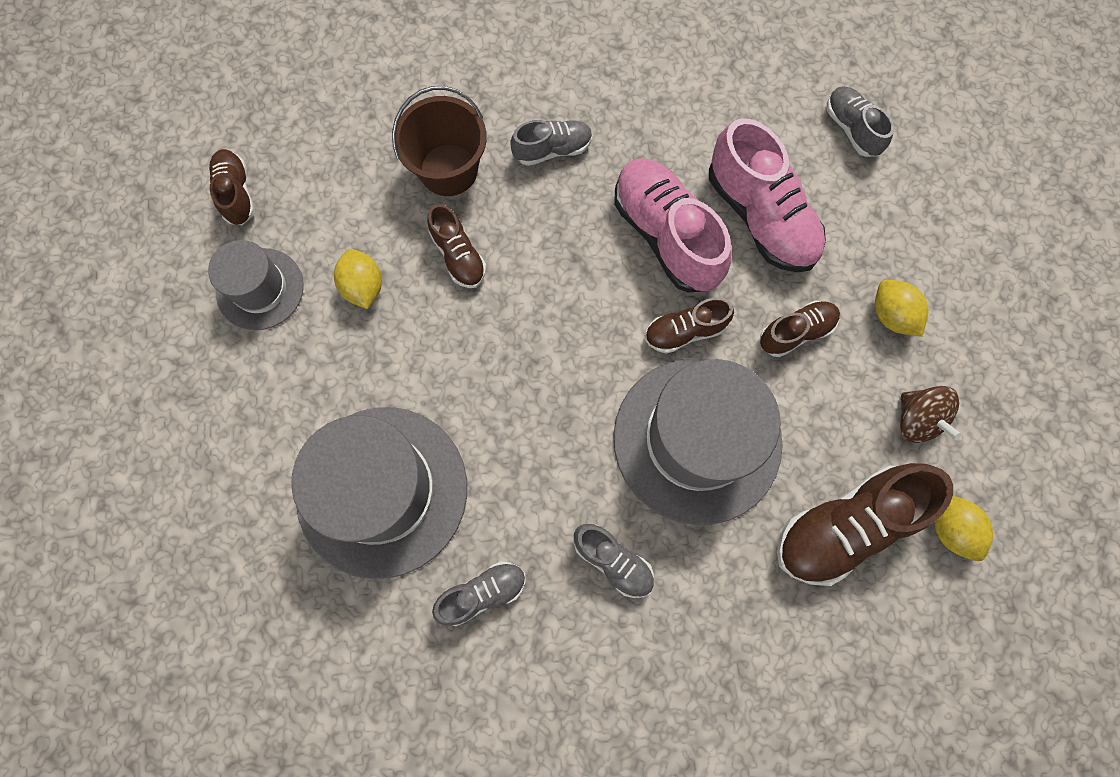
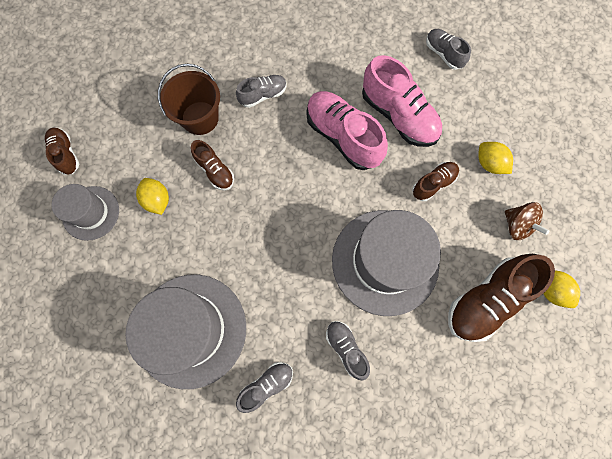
camera: 10 degrees left, 0 degrees up
grey shoe [574,524,654,598] -> grey shoe turned 150 degrees counterclockwise [326,321,370,380]
brown shoe [645,298,734,354] -> none

